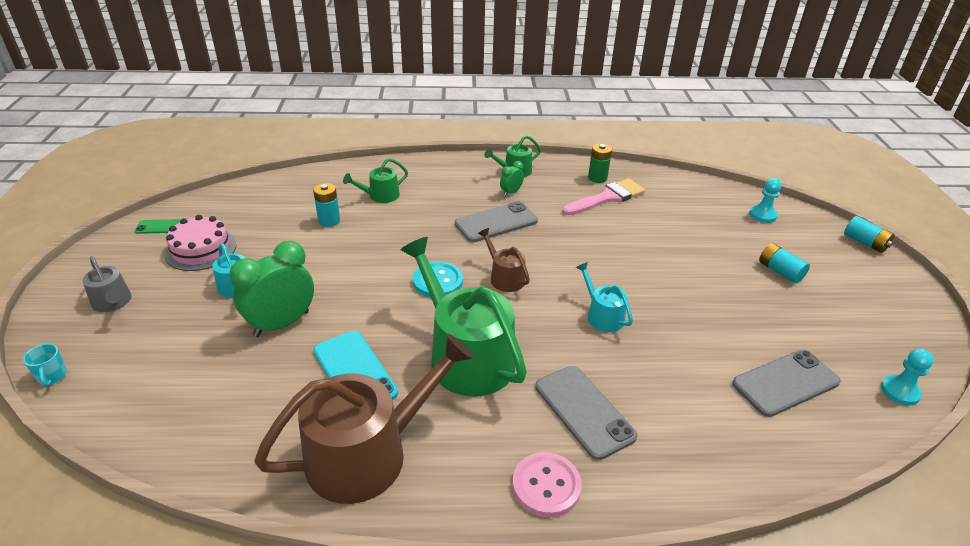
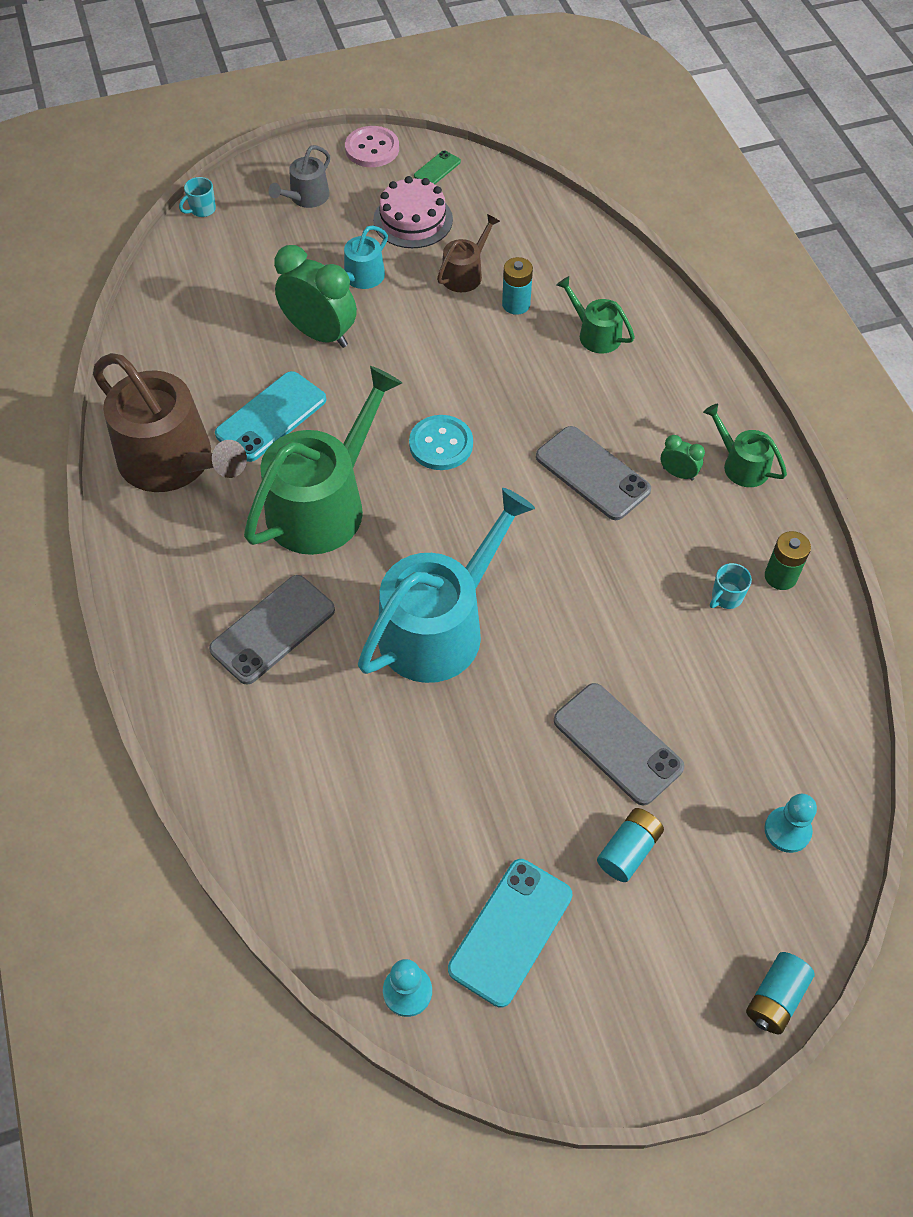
camera: 75 degrees right, 20 degrees up
green phone [135,219,180,234] -> green phone turned 60 degrees clockwise [414,151,461,184]
brown watering can [478,228,530,292] -> brown watering can moved to [437,214,500,292]
pink button [512,452,582,517] -> pink button moved to [345,126,399,167]
pink brush [562,179,645,215] -> turquoise mug [710,563,752,609]
turquoise watering can [576,262,633,332] -> turquoise watering can [358,488,535,683], size x2.09
grey phone [732,350,841,417] -> grey phone moved to [554,683,684,805]
none -> turquoise phone [448,859,572,1008]

